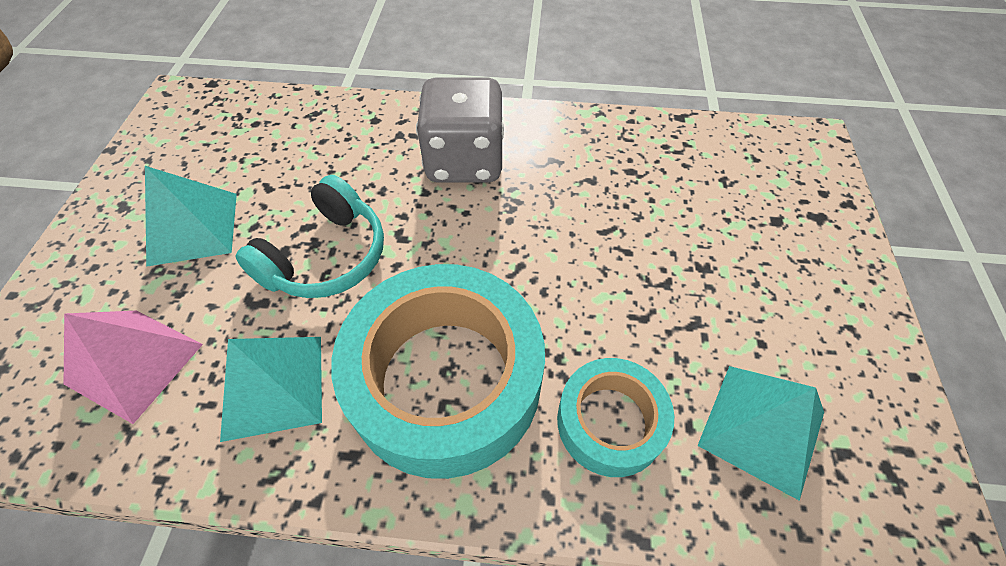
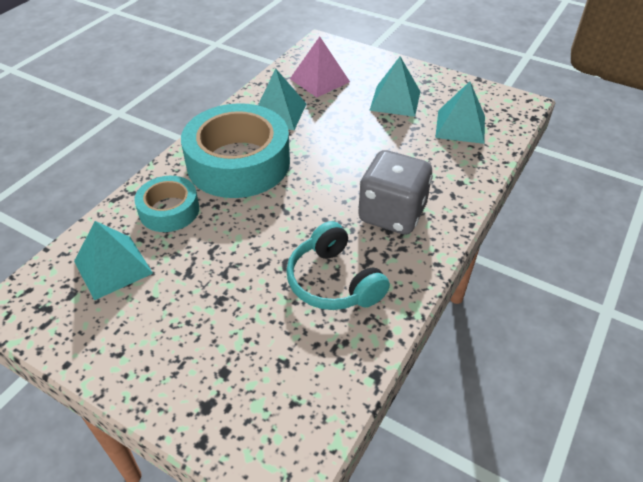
camera: 115 degrees right, 10 degrees down
turquoise headphones [235,175,384,298] -> turquoise headphones moved to [286,221,390,310]
none -> turquoise pyramid [435,82,485,144]

